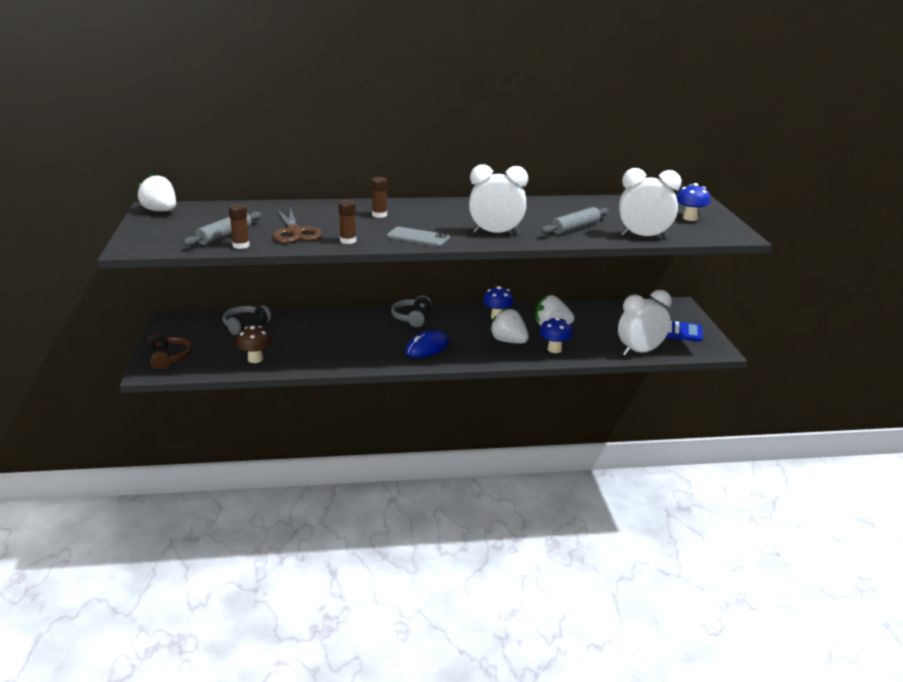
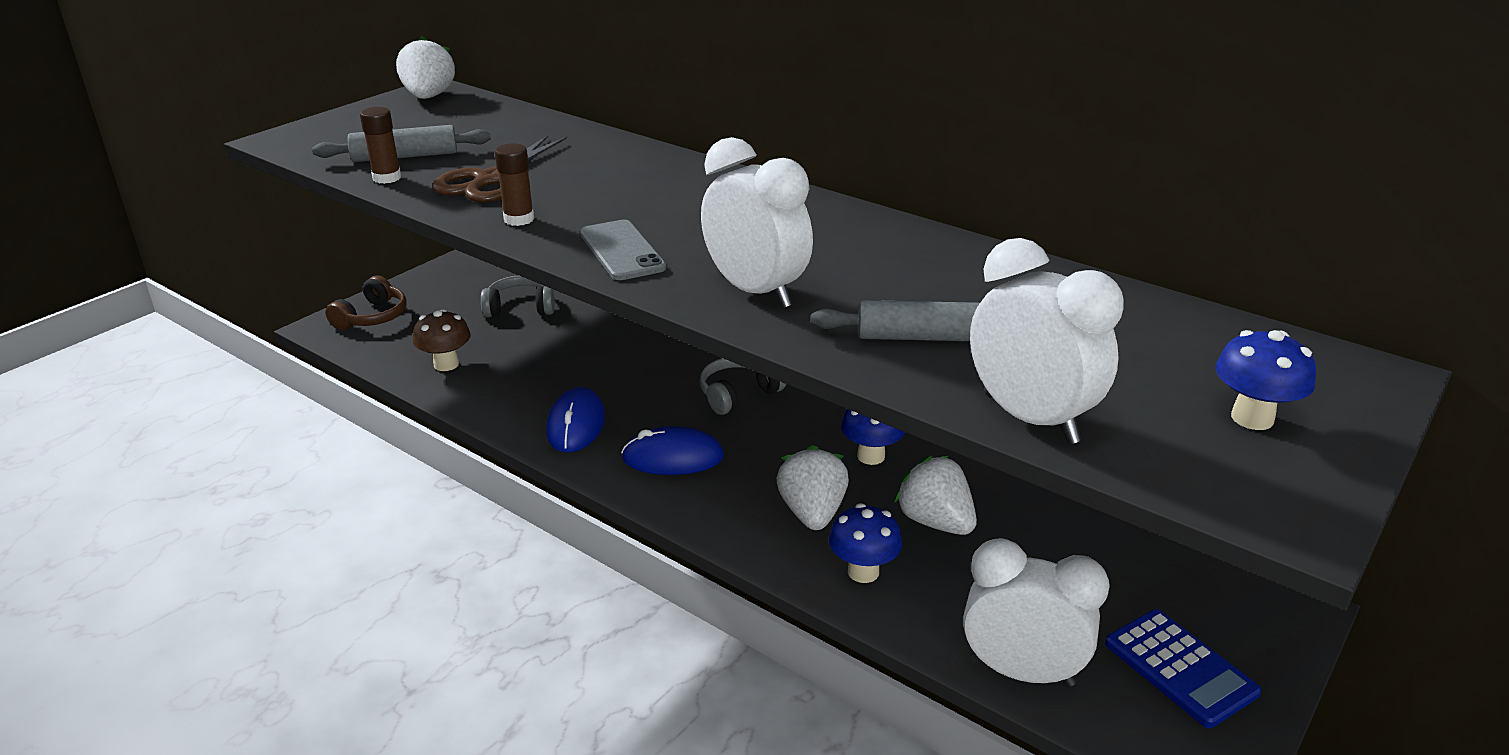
camera: 45 degrees right, 5 degrees up
brown glue stick [371,177,387,218] -> none
none -> blue mouse [546,387,605,453]

